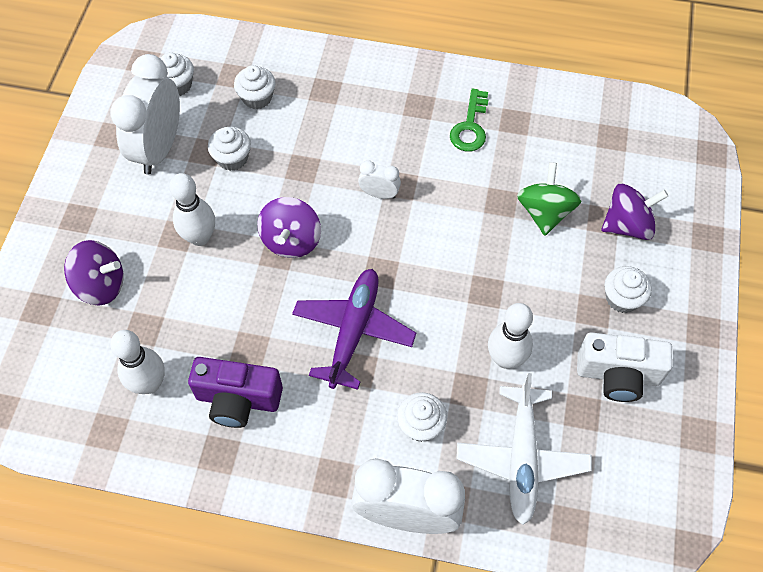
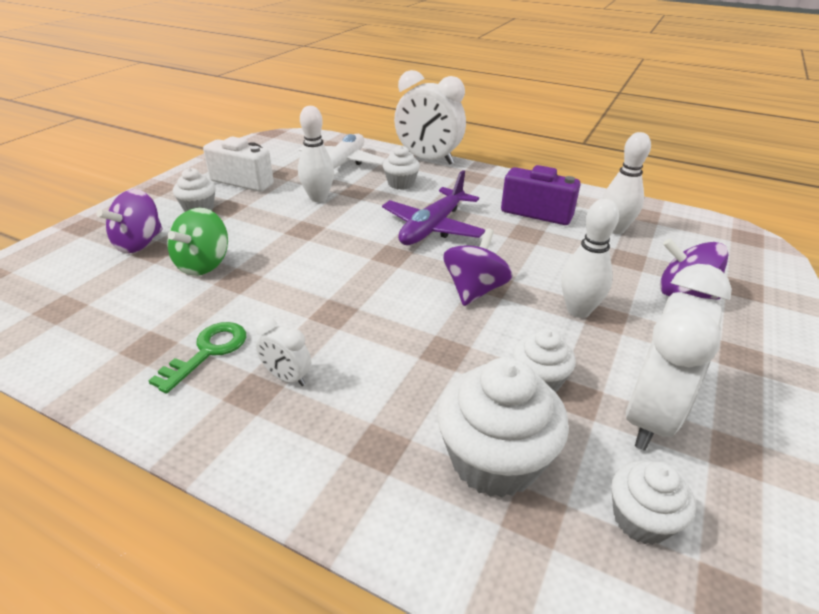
camera: 165 degrees left, 25 degrees down
white cupcake [234,65,276,109] -> white cupcake [437,357,569,498], size x1.75
white clock [358,160,401,199] -> white clock moved to [255,317,311,386]
purple spinning top [601,184,668,240] -> purple spinning top turned 60 degrees counterclockwise [96,189,163,253]

